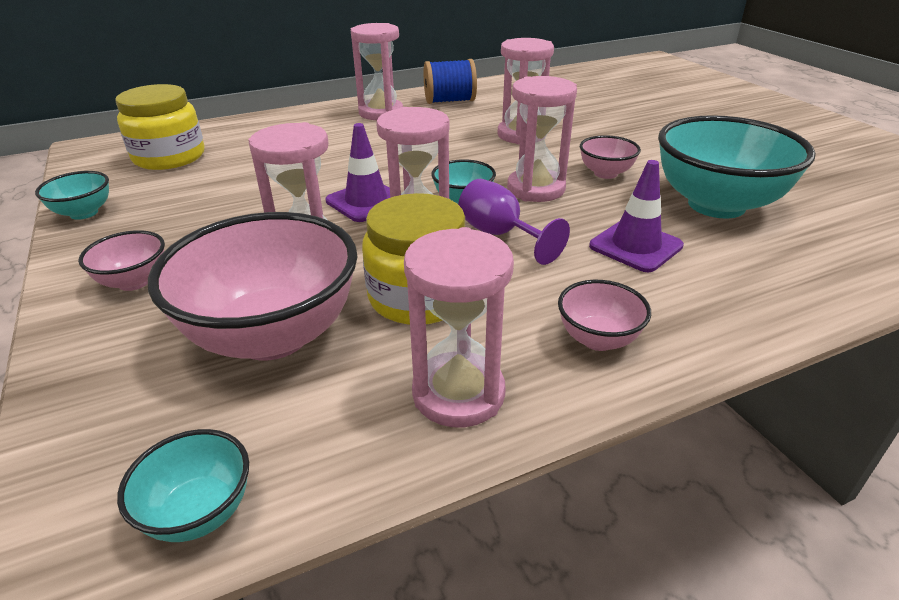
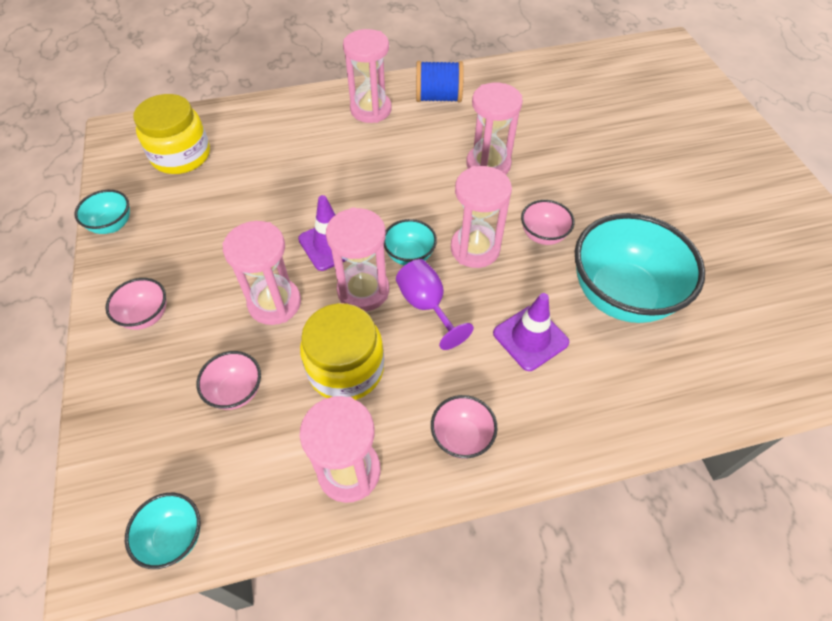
camera: 10 degrees right, 20 degrees up
pink bowl [148,212,357,360] -> pink bowl [196,351,261,410], size x0.47

